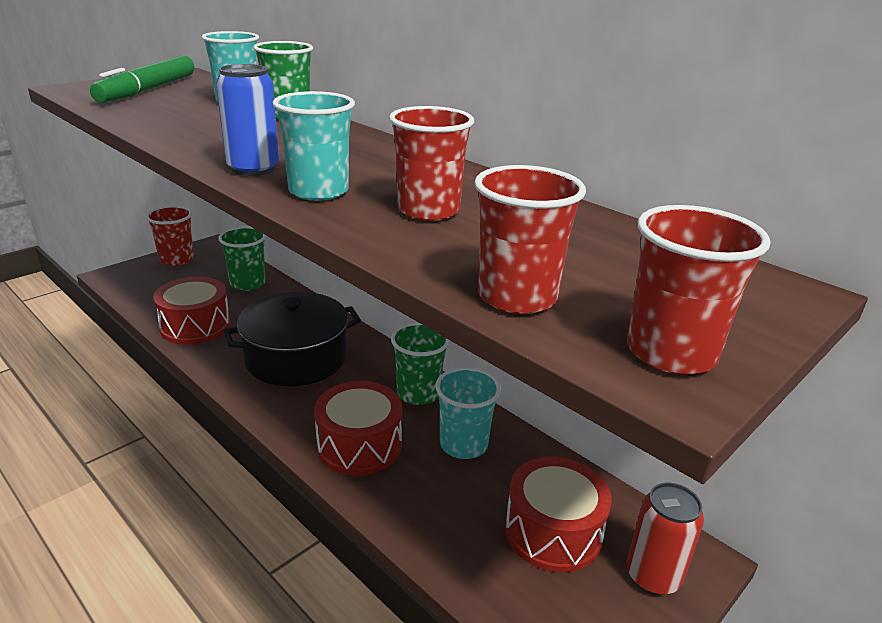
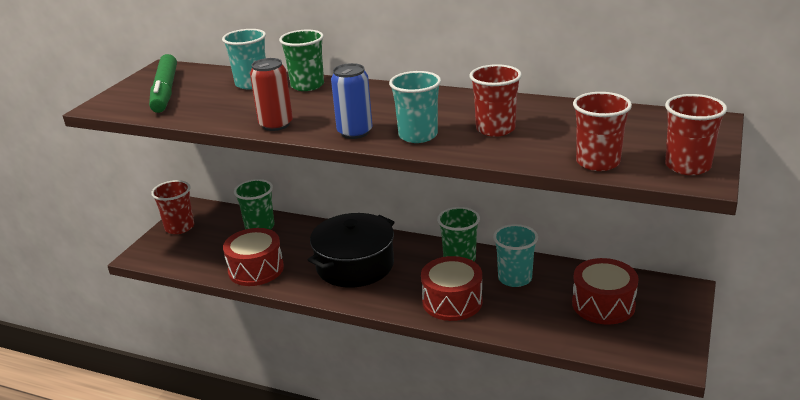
camera: 20 degrees left, 0 degrees up
red can [626,483,704,595] -> red can moved to [250,58,293,131]

